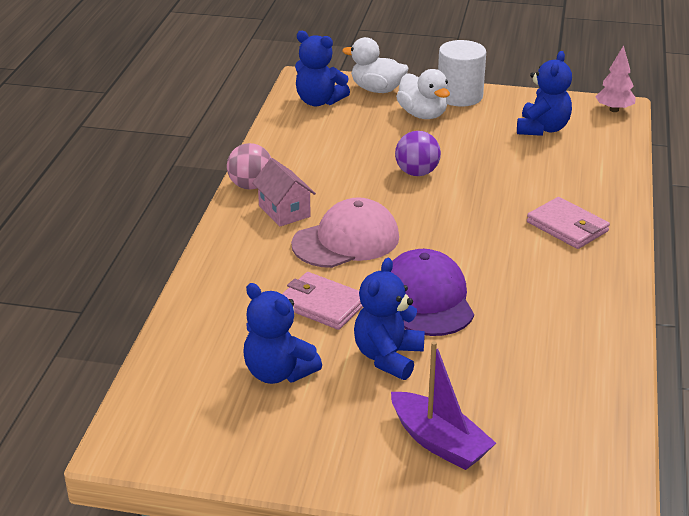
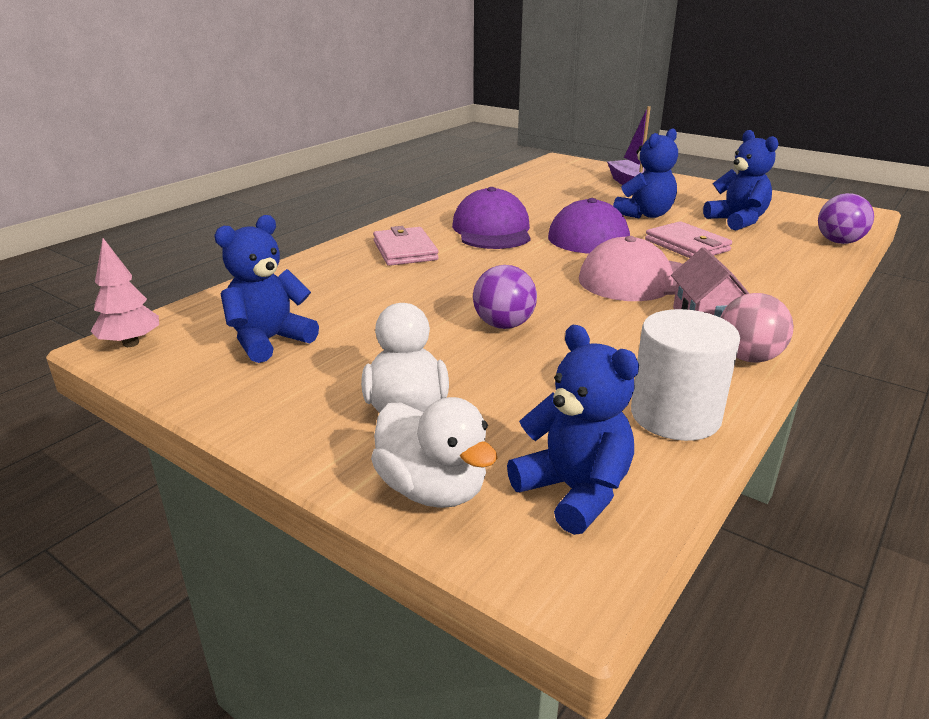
camera: 155 degrees left, 5 degrees down
white cylinder [438,40,486,107] -> white cylinder moved to [631,309,740,441]
none -> purple cap [452,187,531,249]
none -> purple ball [818,193,874,244]

